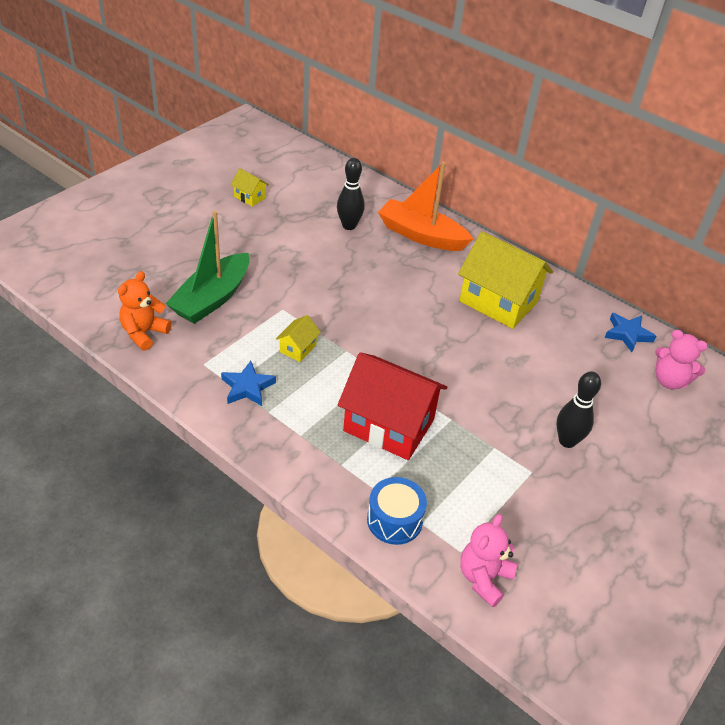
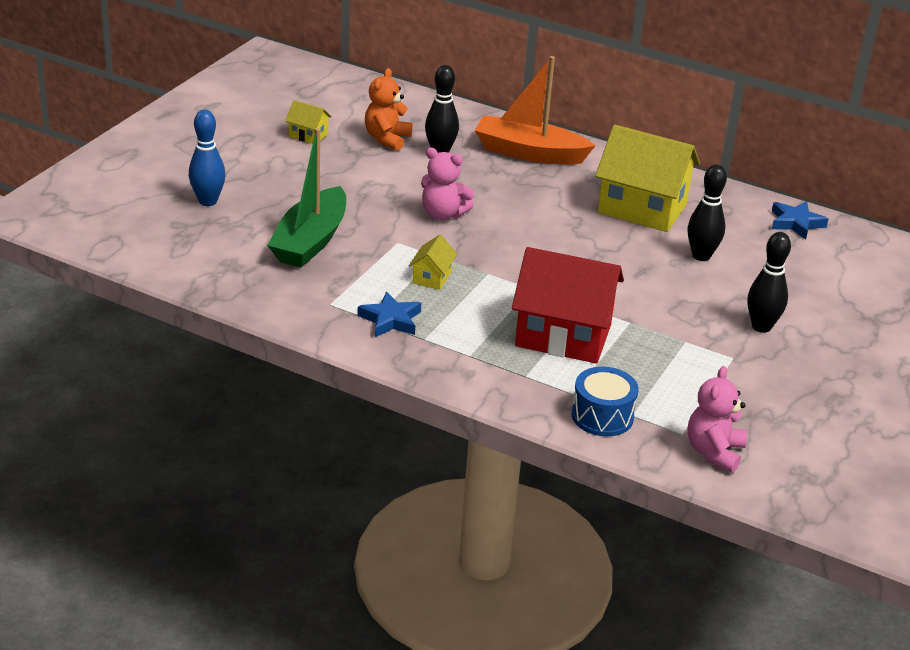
camera: 10 degrees left, 10 degrees down
orange teddy bear [118,271,172,351] -> orange teddy bear moved to [365,68,413,151]
pink teddy bear [655,330,708,389] -> pink teddy bear moved to [421,147,474,220]
none -> blue bowling pin [189,110,225,206]
none -> black bowling pin [688,164,727,261]

